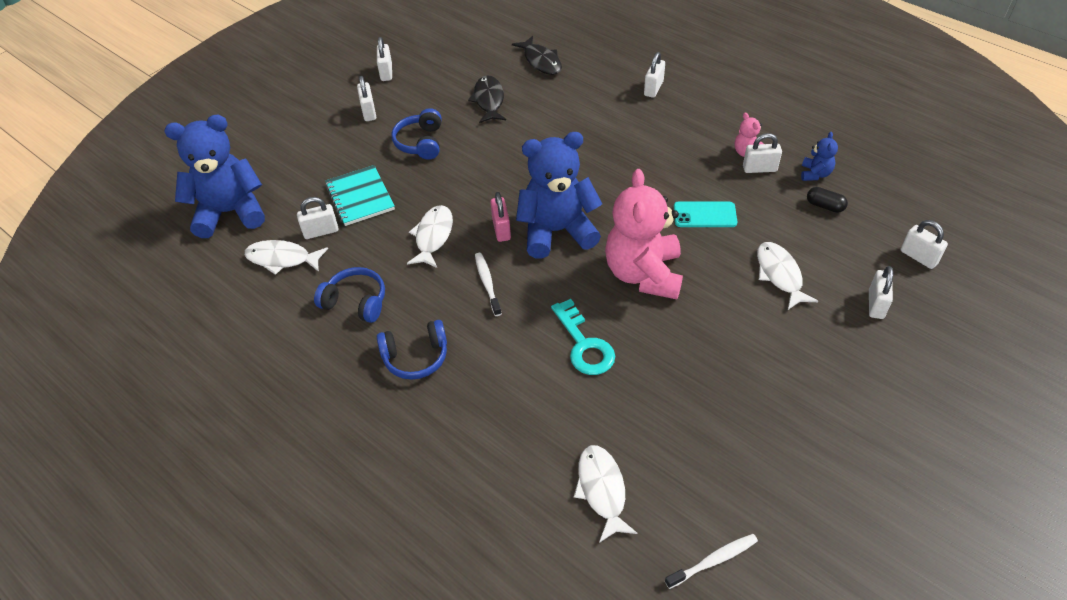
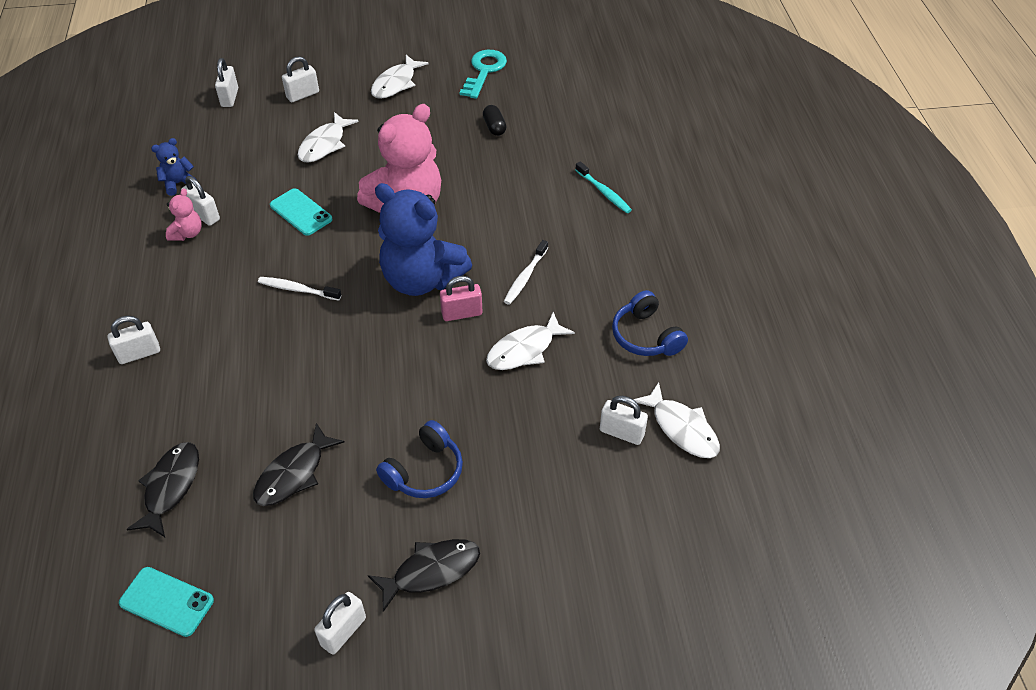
camera: 140 degrees left, 0 degrees up
blue teddy bear [165,115,265,238] -> none
turquoise notebook [325,165,395,226] -> none
white padlock [357,76,376,121] -> black fish [368,539,480,612]
blue headphones [377,320,447,380] -> none
pink padlock [490,192,511,242] -> pink padlock turned 45 degrees clockwise [440,276,482,321]
turquoise key [551,299,615,375] -> turquoise key moved to [460,50,507,99]
white fish [574,445,638,543] -> white fish moved to [371,55,429,99]
white toothbrush [665,534,758,589] -> white toothbrush moved to [258,277,341,301]
black capsule [807,187,848,213] -> black capsule moved to [483,105,506,136]
none -> turquoise phone [119,567,214,637]
none -> turquoise toothbrush [575,161,632,213]

